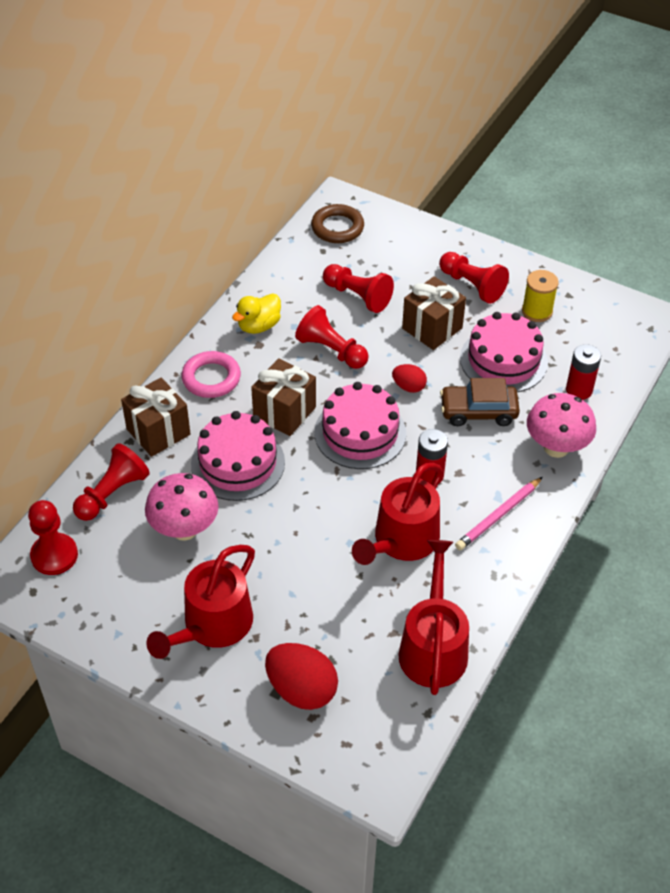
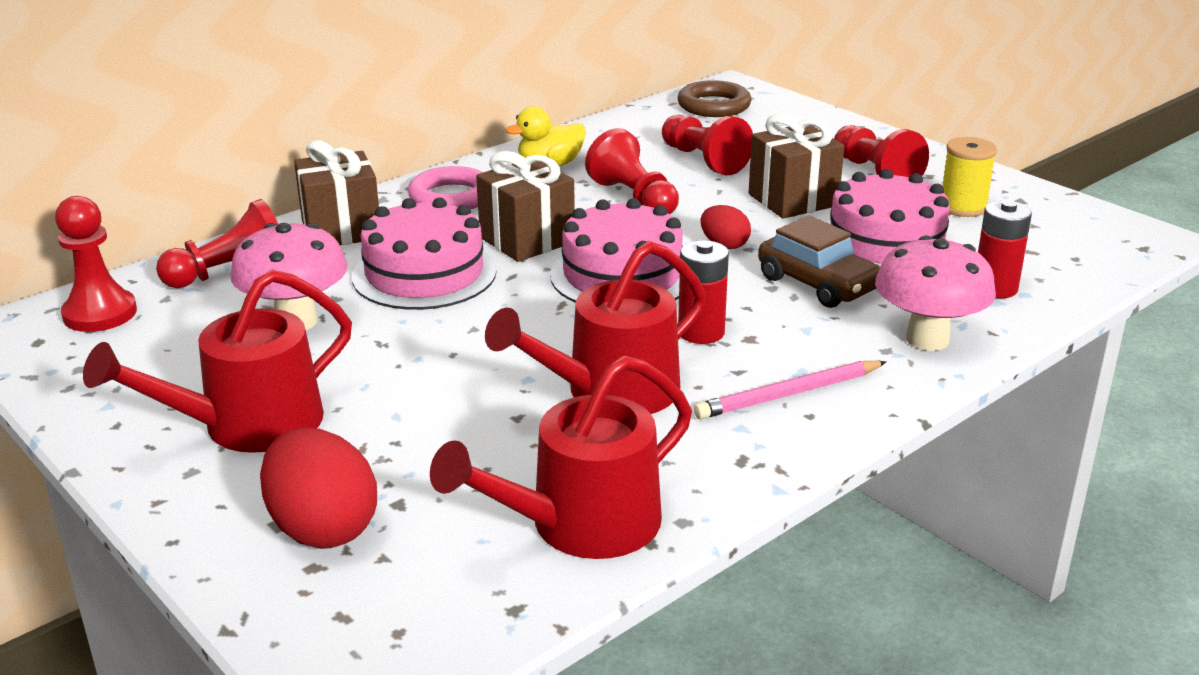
camera: 20 degrees right, 20 degrees down
red watering can [398,540,469,695] -> red watering can turned 150 degrees counterclockwise [430,355,692,559]
brown car [440,378,520,426] -> brown car turned 150 degrees counterclockwise [758,216,880,308]

